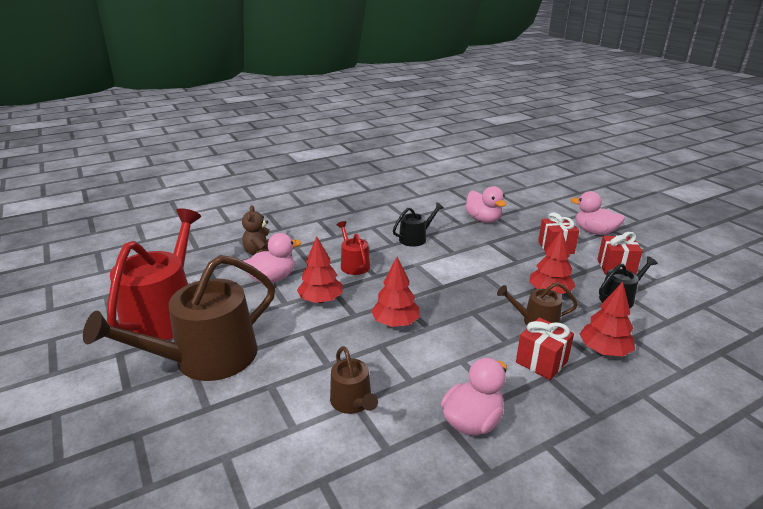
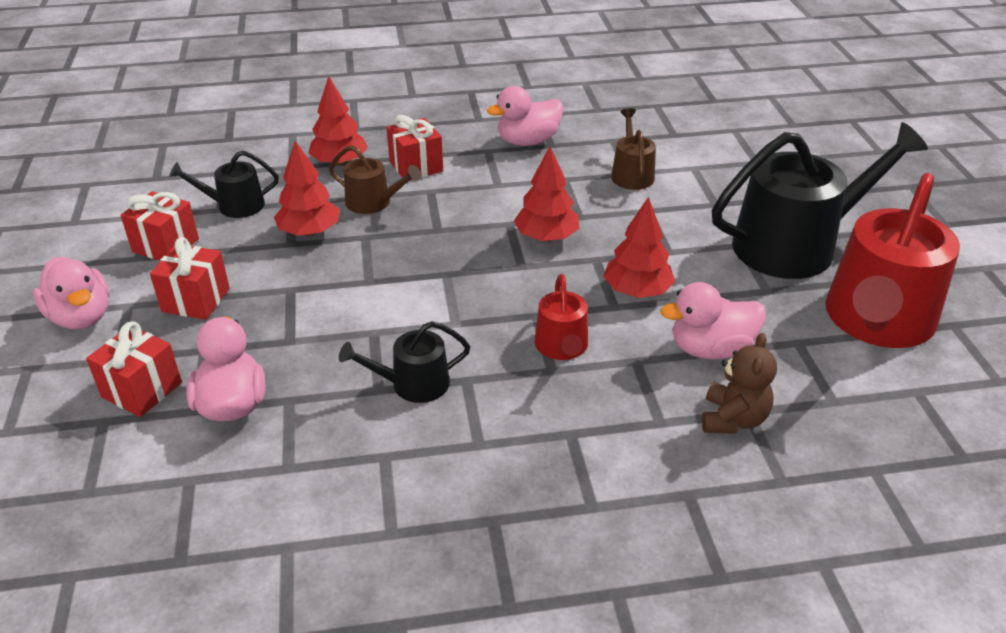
camera: 160 degrees left, 10 degrees up
brown watering can [83,255,275,381] -> black watering can [712,122,928,279]
none -> red gift [86,321,182,417]

